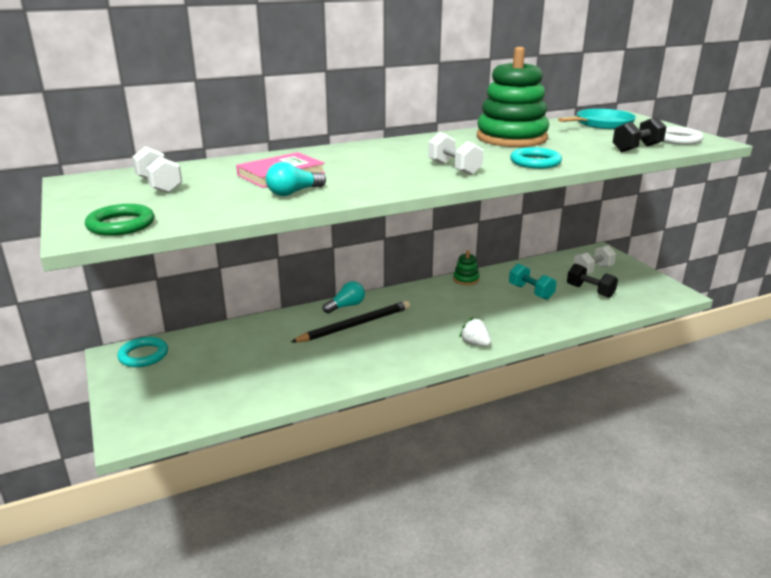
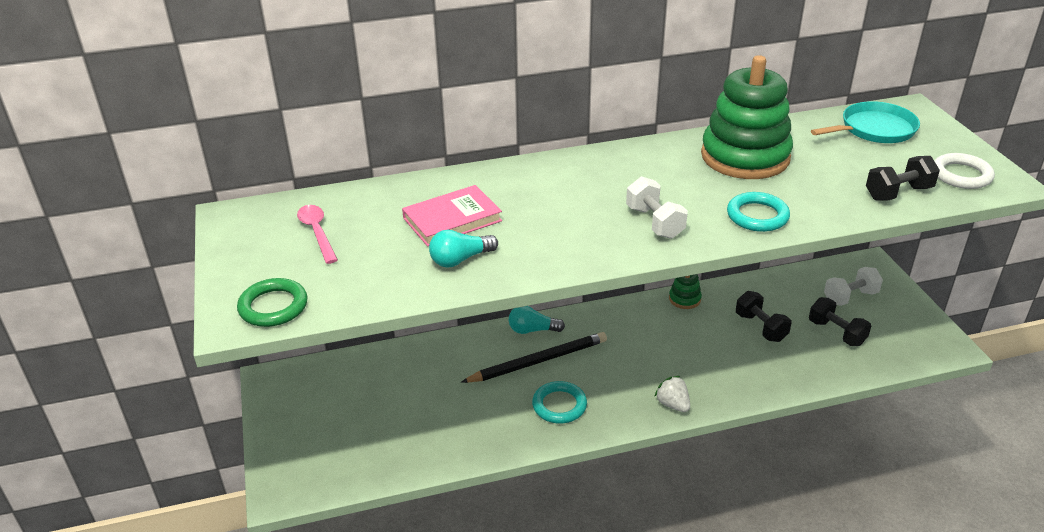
camera: 10 degrees right, 10 degrees up
turquoise ring [117,337,168,367] -> turquoise ring moved to [532,381,587,424]
white dumbbell [132,146,182,193] -> pink spoon [297,205,338,264]
turquoise light bulb [323,281,365,314] -> turquoise light bulb turned 150 degrees counterclockwise [509,306,565,334]
turquoise dumbbell [509,264,557,300] -> black dumbbell [736,291,791,342]

